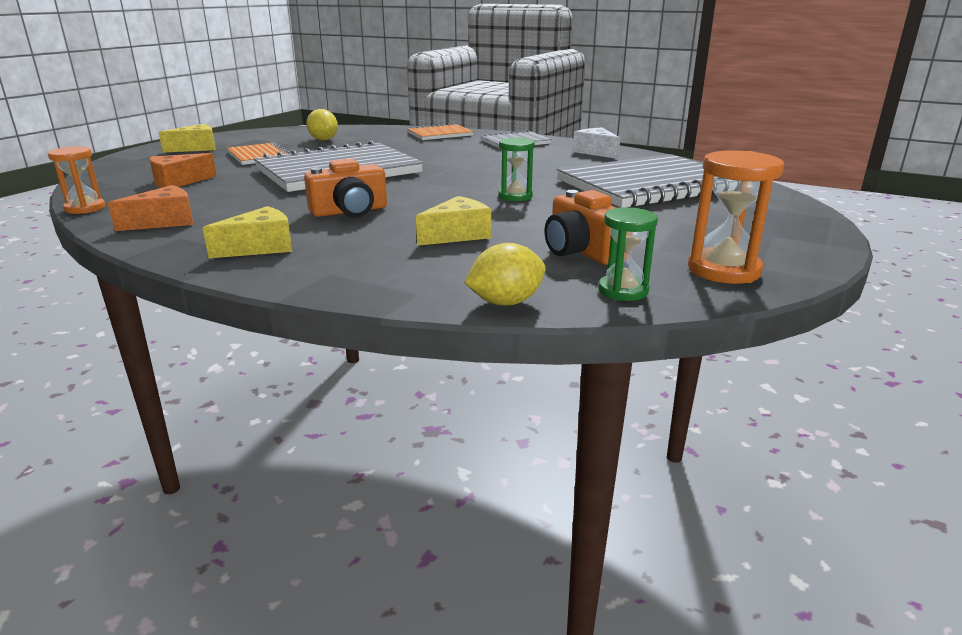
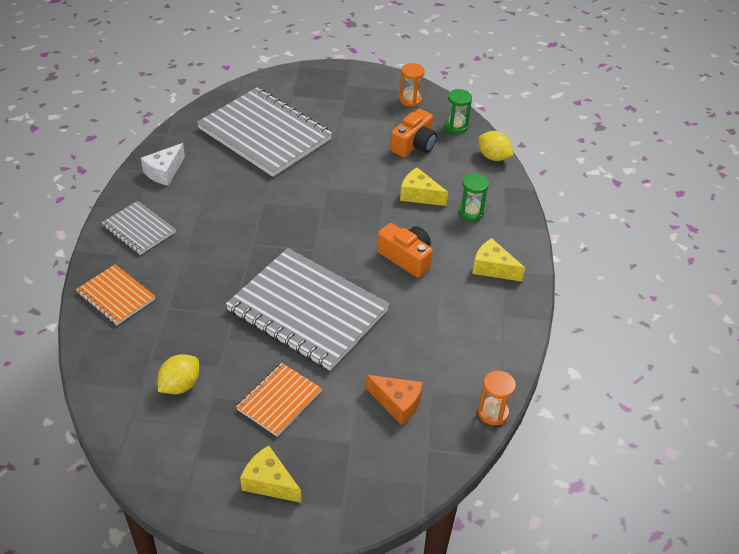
camera: 115 degrees left, 20 degrees up
orange cheese [108,185,193,231] -> none
green hourglass [498,137,535,201] -> green hourglass moved to [458,173,489,221]
orange hourglass [688,150,784,284] -> orange hourglass [399,63,425,107], size x0.66

